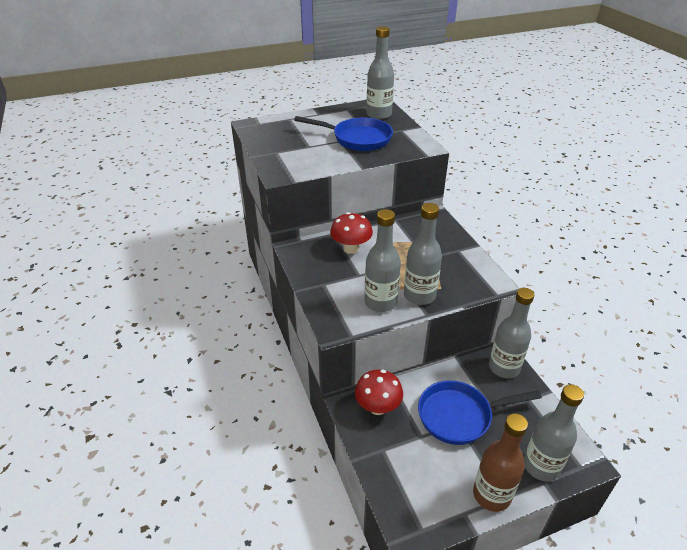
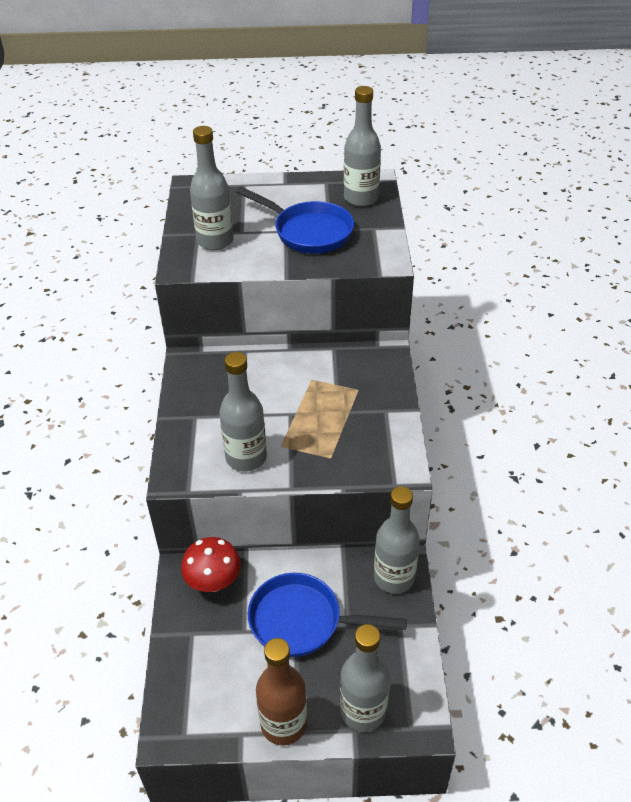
camera: 20 degrees right, 5 degrees up
red mushroom [330,212,373,254] -> none
grey bottle [404,203,442,305] -> grey bottle moved to [190,126,234,250]

